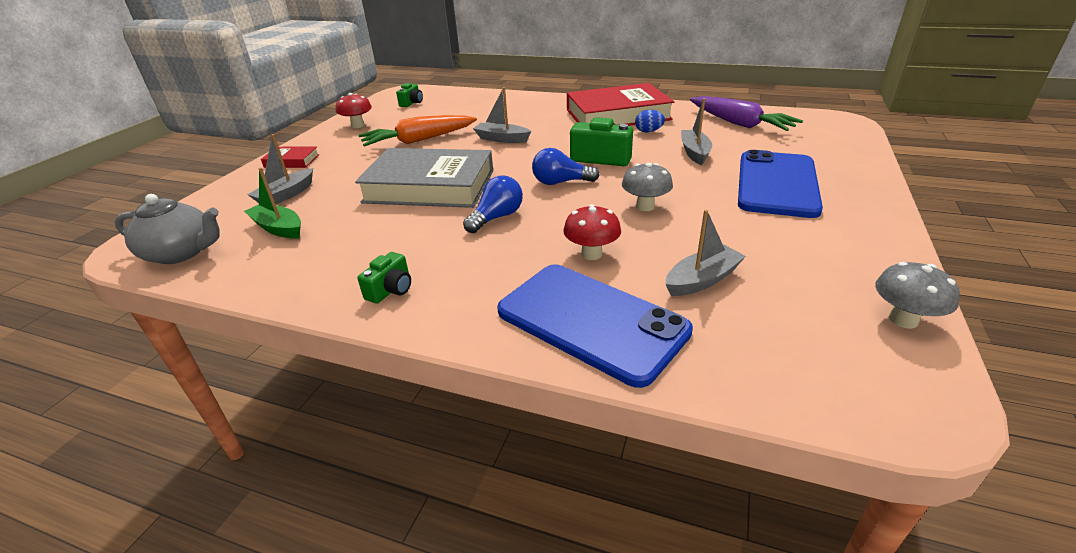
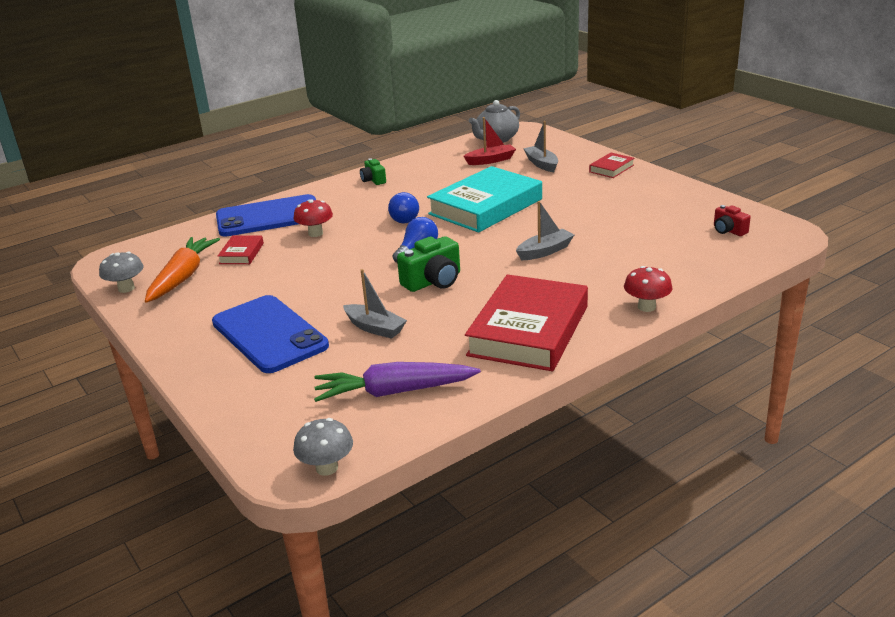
camera: 125 degrees right, 5 degrees down
green boat [244,168,301,238] -> red boat [463,117,516,165]
red mushroom [336,93,372,128] -> red mushroom moved to [624,266,673,312]
grey book [355,148,493,208] -> turquoise book [427,166,542,233]
orange carrot [359,115,477,147] -> orange carrot moved to [145,237,220,303]
green camera [396,83,423,107] -> red camera [714,205,751,236]
grey mushroom [622,163,673,211] -> grey mushroom moved to [293,418,353,476]
blue egg [635,110,665,132] -> none
grey boat [666,210,746,296] -> red book [218,235,264,264]

